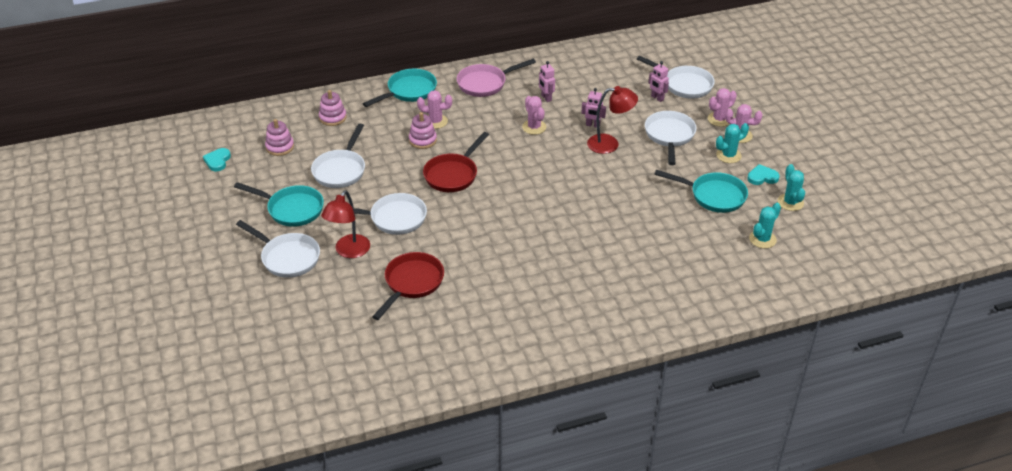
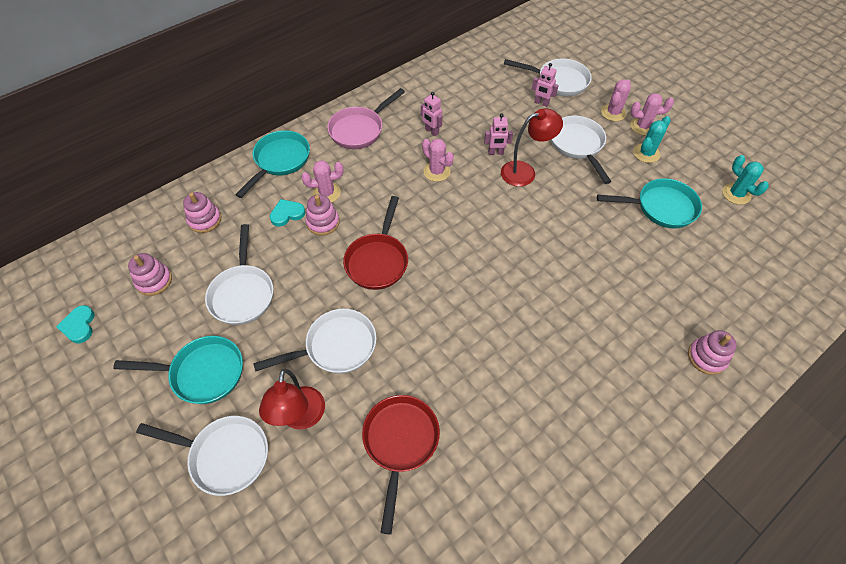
camera: 20 degrees left, 15 degrees up
turquoise heart [747,164,780,185] -> turquoise heart moved to [270,199,306,227]
turquoise cactus [749,203,781,249] -> none
none -> pink stacking toy [688,330,737,375]

